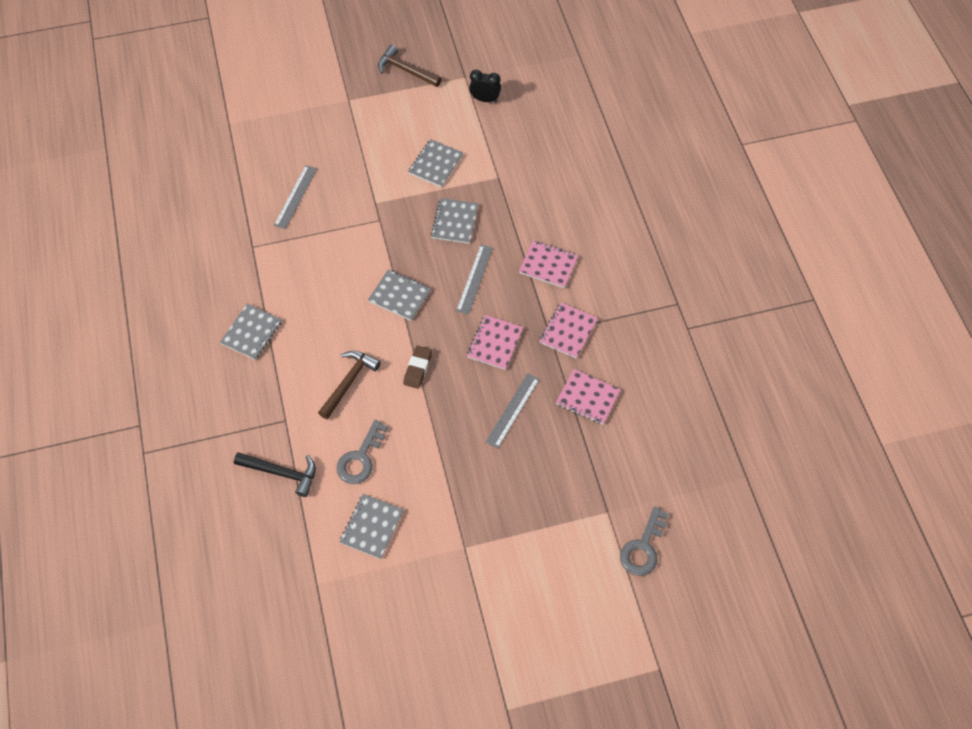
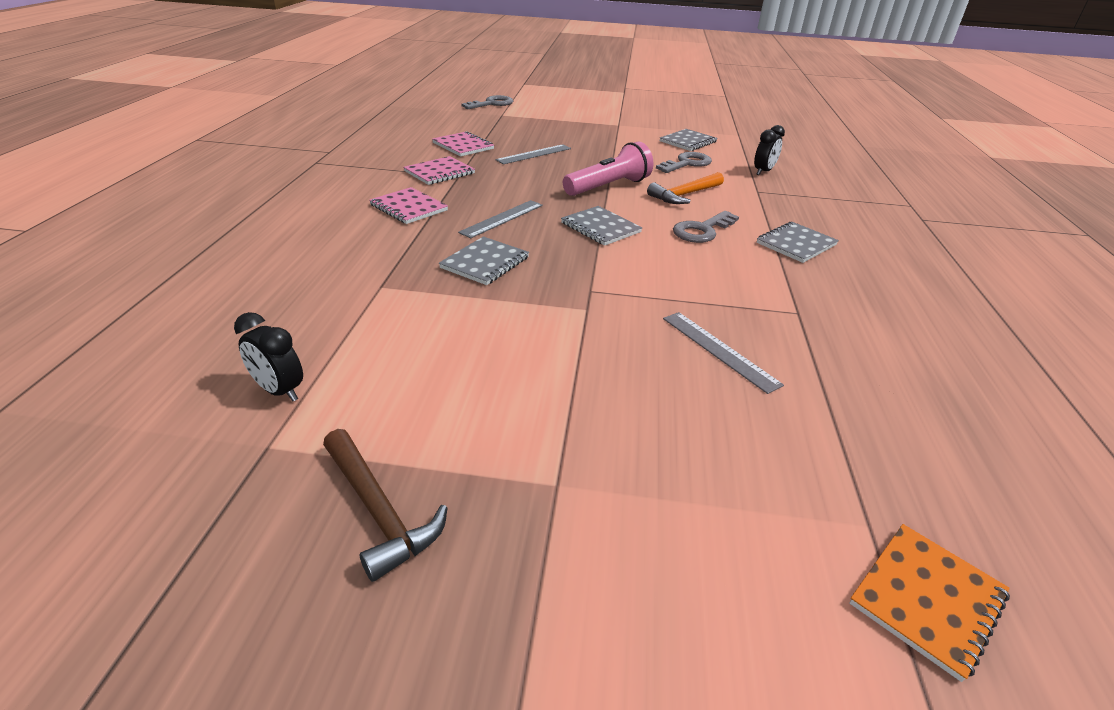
camera: 160 degrees left, 25 degrees down
black hammer [234,452,316,497] -> black clock [754,125,785,175]
grey ruler [274,165,317,229] -> grey ruler turned 75 degrees counterclockwise [663,312,784,394]
brown hammer [318,351,381,419] -> orange hammer [647,172,724,204]
brown eraser [403,346,432,389] -> pink flashlight [563,142,653,196]
grey notebook [408,139,463,187] -> none
pink notebook [467,315,523,370] -> none
none -> grey key [673,211,739,243]
none -> orange notebook [849,524,1010,682]

